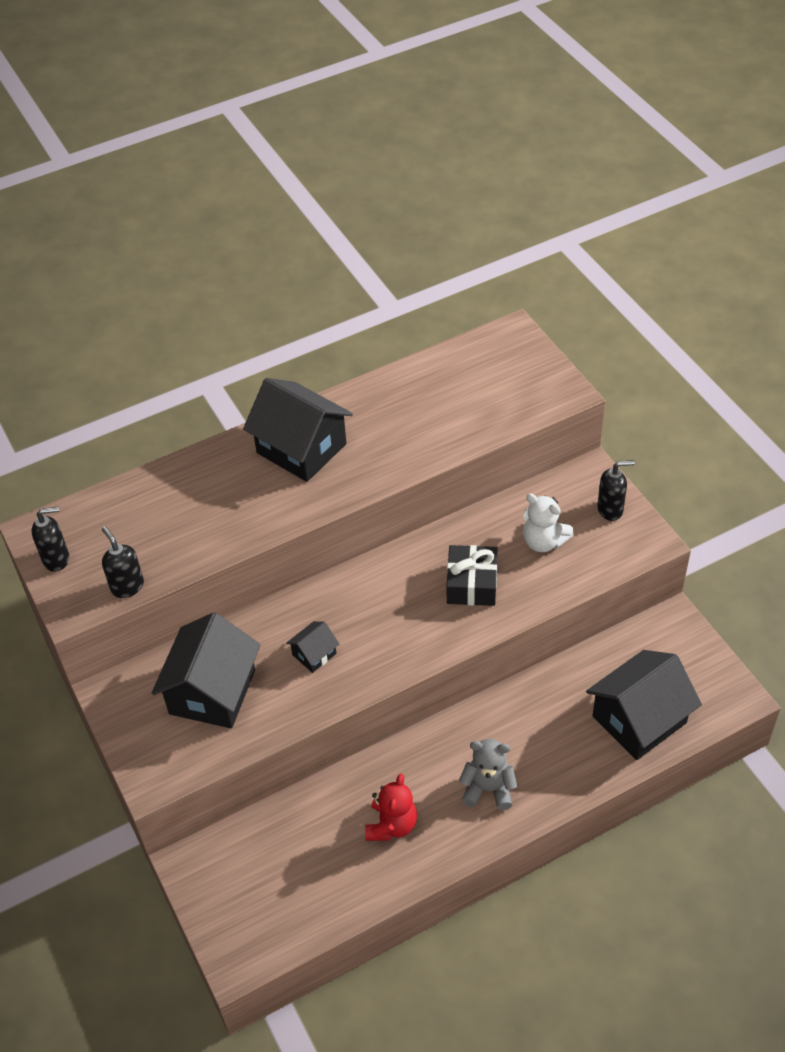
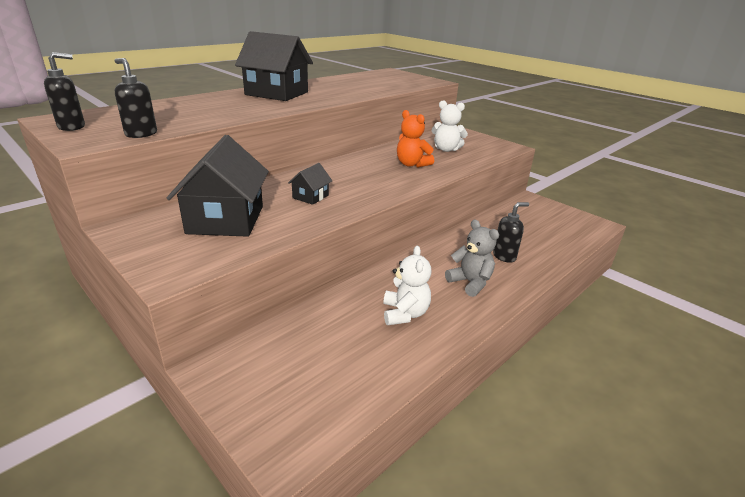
camera: 20 degrees left, 20 degrees down
red teddy bear [365,774,417,841] -> white teddy bear [383,246,431,325]
black gift [447,545,497,606] -> orange teddy bear [397,110,434,167]
grey teddy bear [459,739,518,810] -> grey teddy bear turned 60 degrees clockwise [445,219,499,297]
black house [586,650,702,760] -> none
black soap dispenser [597,460,635,521] -> black soap dispenser moved to [493,202,529,263]

